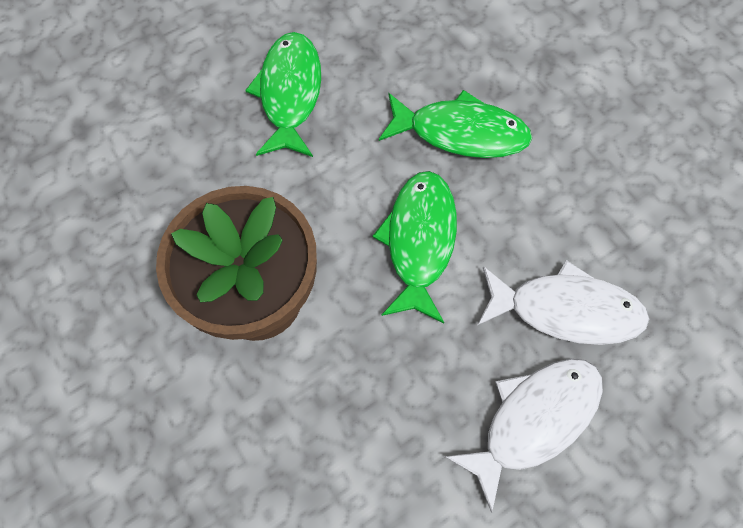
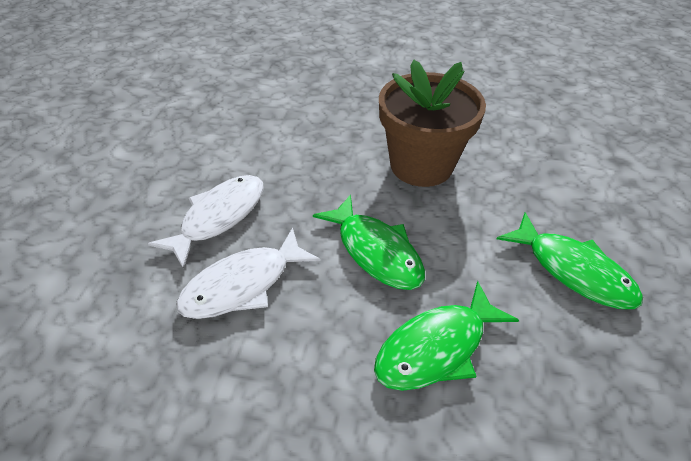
camera: 135 degrees right, 20 degrees down
white fish [445,359,603,513] -> white fish turned 150 degrees counterclockwise [148,175,264,269]

